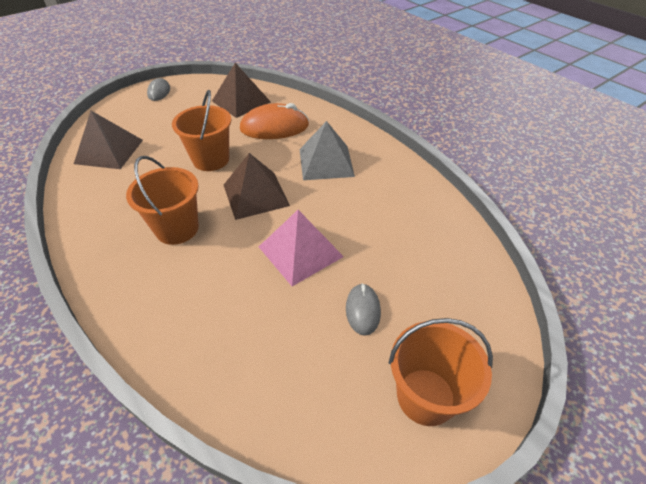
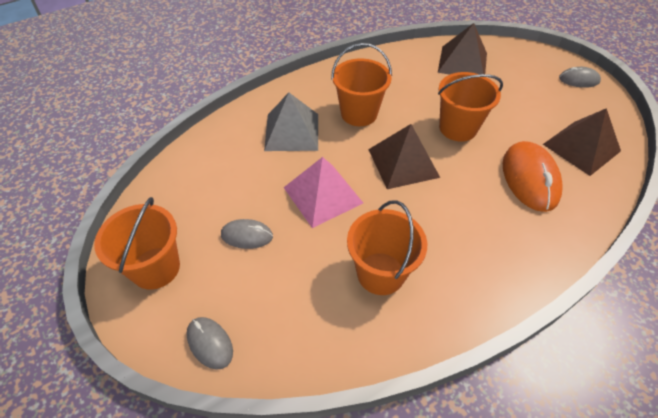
camera: 95 degrees right, 5 degrees up
grey pyramid [300,121,355,180] -> grey pyramid moved to [264,92,318,151]
none -> grey mouse [187,317,233,370]
none -> orange bucket [347,200,427,295]

